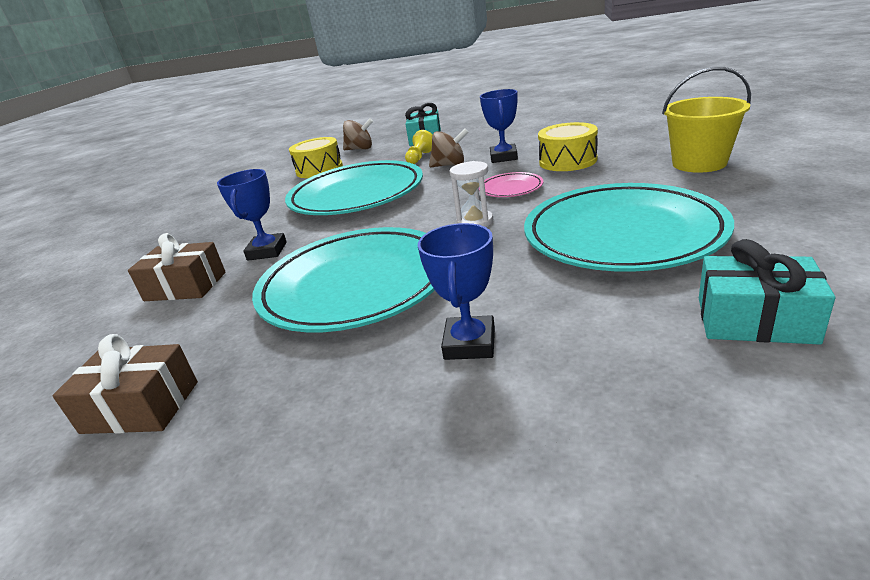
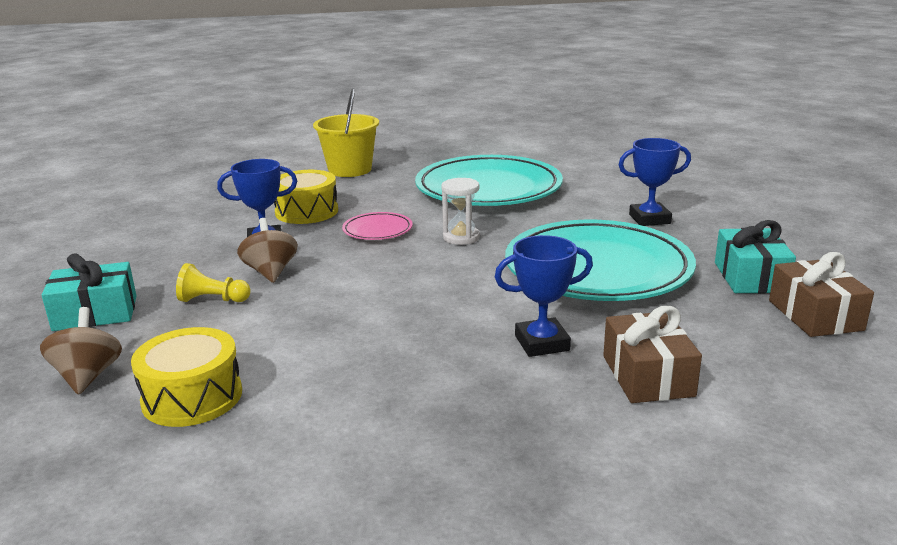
camera: 110 degrees left, 5 degrees down
turquoise plate [285,160,423,215] -> none
turquoise gift [699,239,835,345] -> turquoise gift moved to [715,220,796,293]

